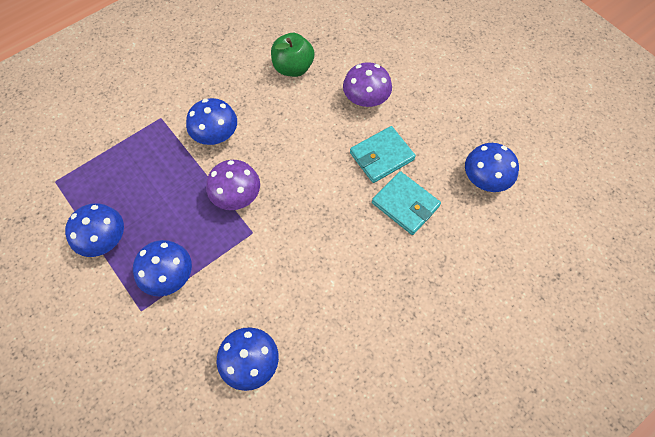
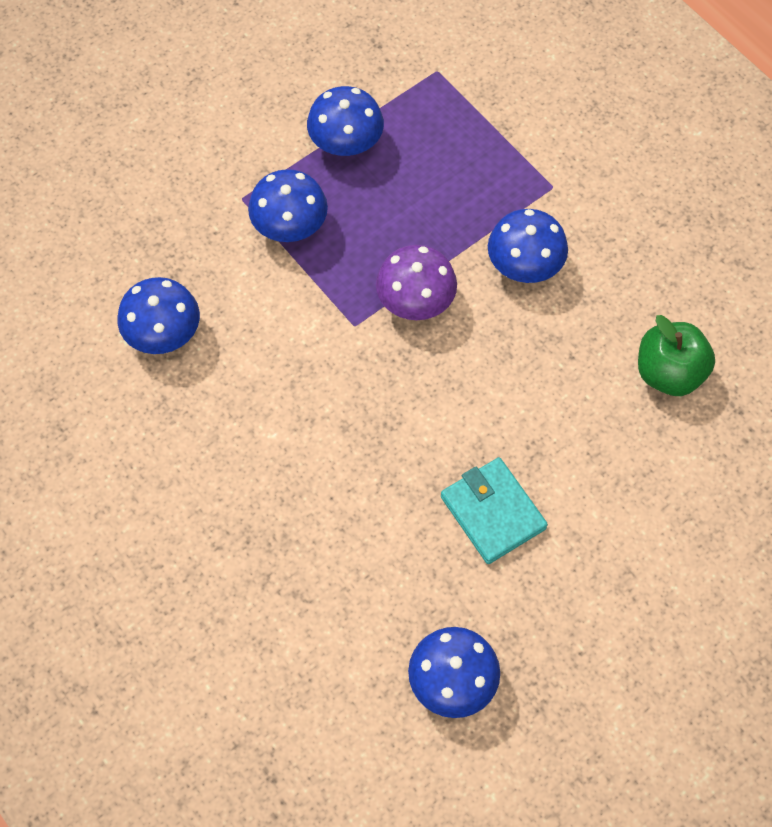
camera: 90 degrees right, 0 degrees up
purple mushroom [343,62,392,107] -> none
turquoise wallet [372,171,441,235] -> none

